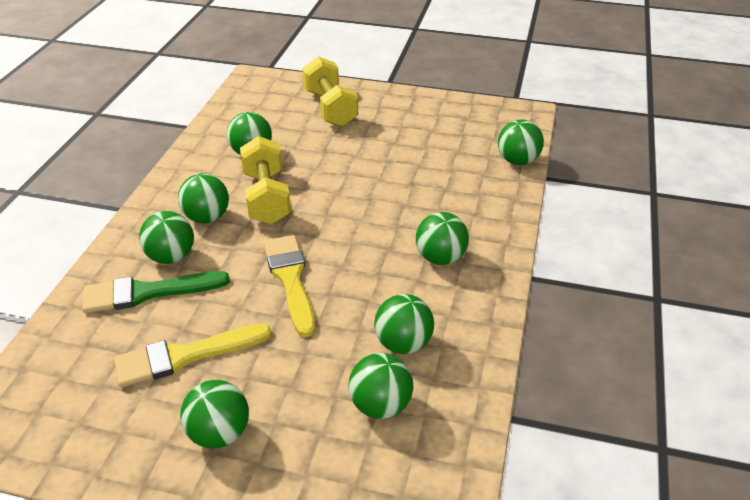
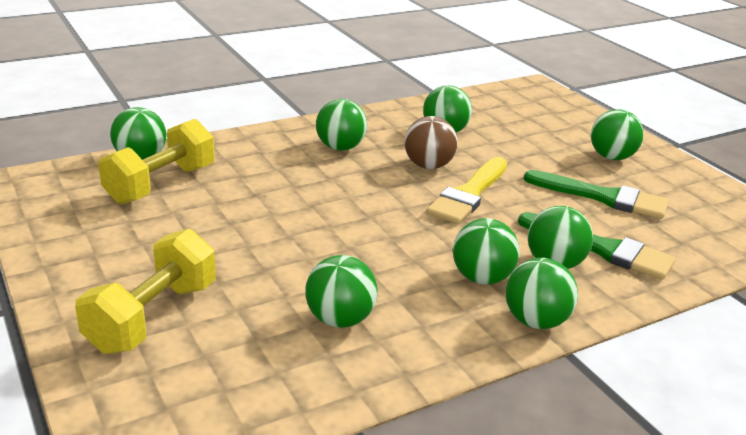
camera: 135 degrees left, 10 degrees down
yellow brush [114,323,272,387] -> green brush [524,170,669,219]
yellow dumbbell [240,136,291,224] -> yellow dumbbell moved to [98,119,215,204]
green ball [349,353,414,419] -> green ball moved to [506,258,578,329]
none -> brown ball [404,116,458,169]

